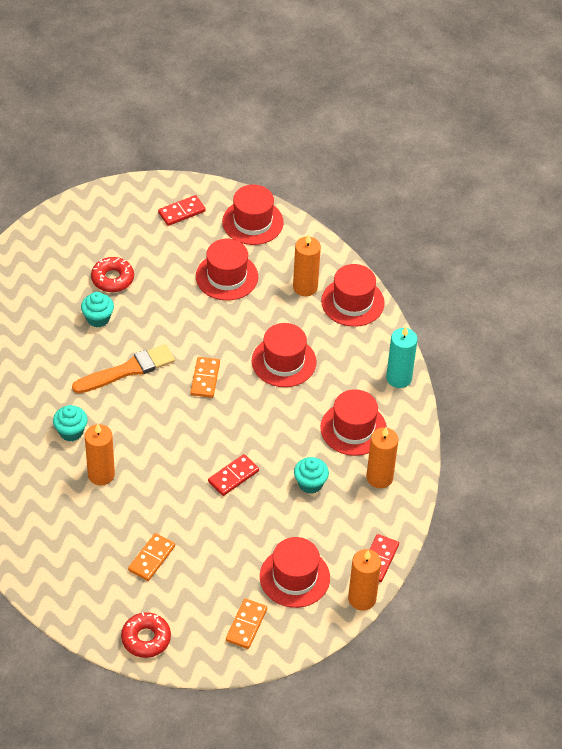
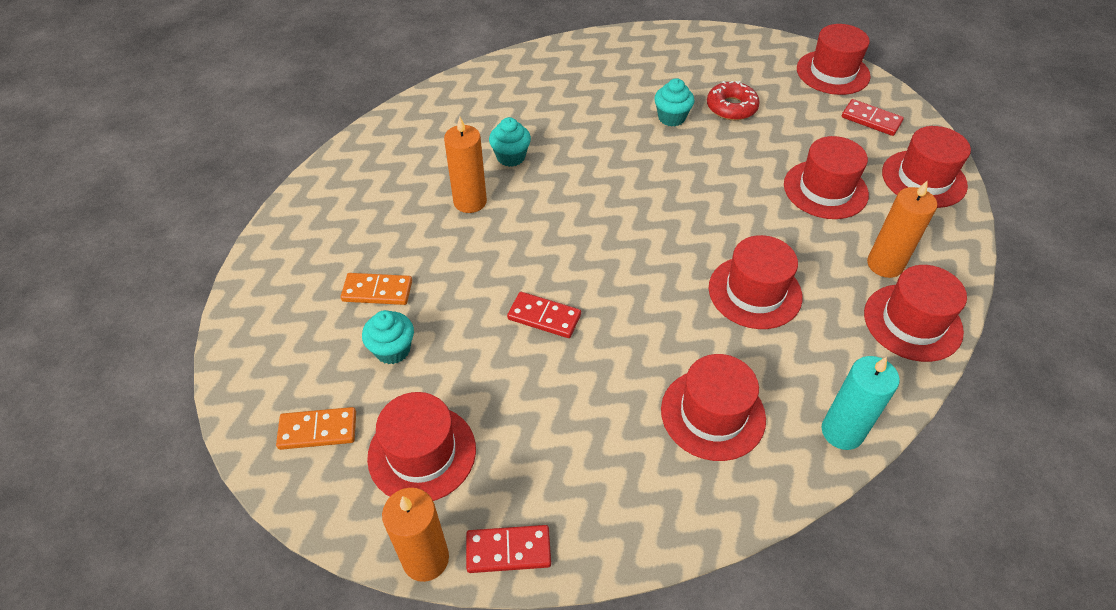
camera: 65 degrees right, 0 degrees up
orange brush [72,344,175,393] -> none
red donut [121,612,171,658] -> none
orange domino [191,357,220,398] -> none
turquoise cupcake [294,457,329,494] -> turquoise cupcake moved to [362,310,414,364]
orange candle [366,427,398,488] -> none
none -> red hat [797,24,871,95]

